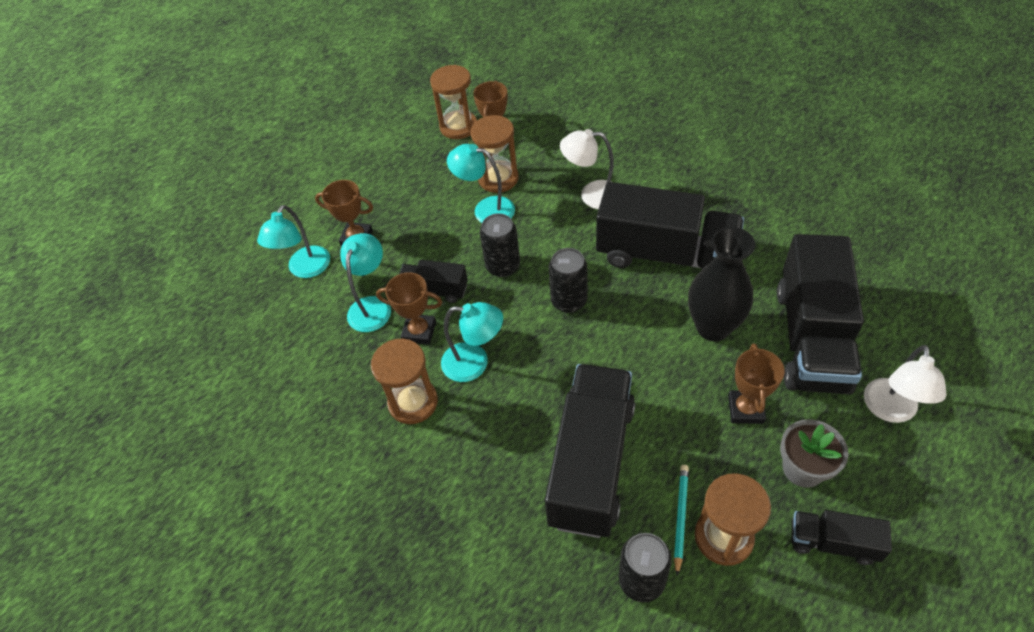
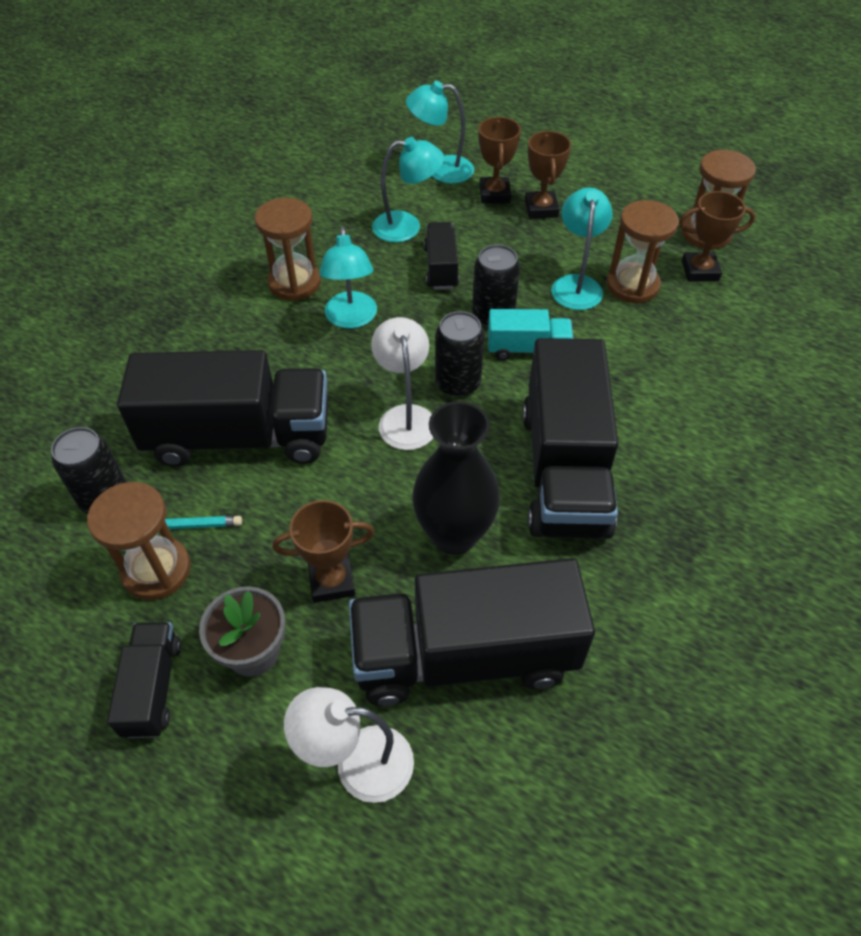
camera: 70 degrees right, 0 degrees up
brown trophy [376,272,442,345] -> brown trophy moved to [525,131,571,219]
white lamp [560,129,614,209] -> white lamp moved to [371,317,433,450]
none -> turquoise truck [488,309,573,360]

